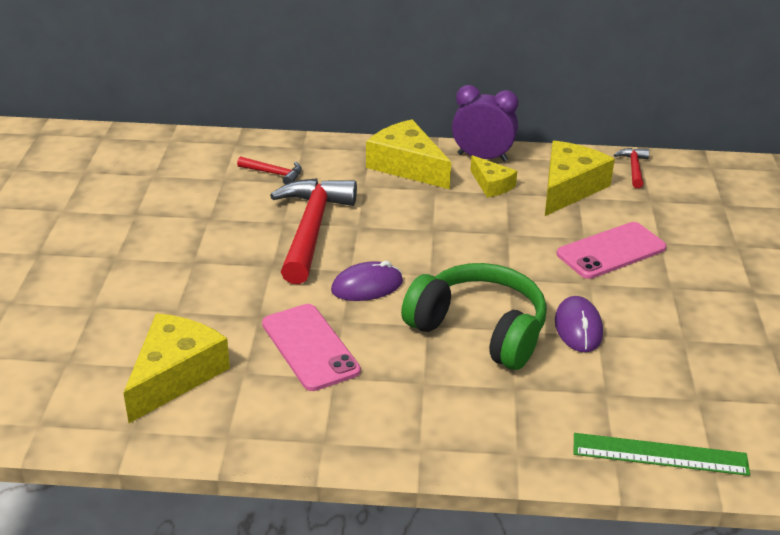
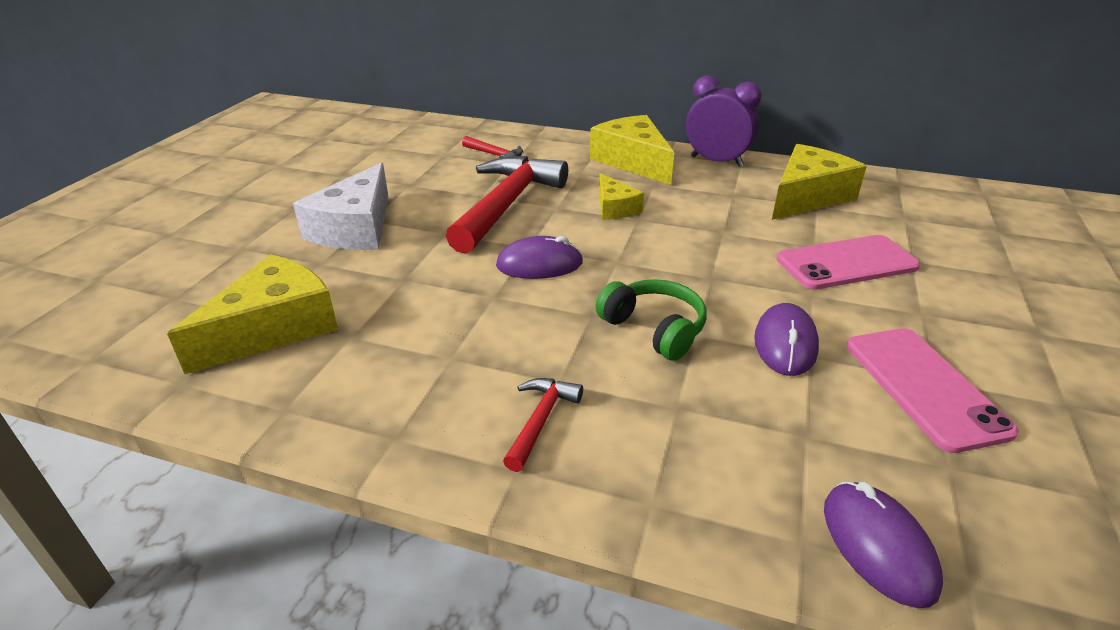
camera: 15 degrees right, 0 degrees up
pink phone [262,304,361,391] -> pink phone moved to [847,328,1019,453]
green headphones [401,263,547,370] -> green headphones [595,279,706,361], size x0.60
yellow cheese [470,155,517,197] -> yellow cheese moved to [599,173,644,220]
green ruler [573,433,750,476] -> purple mouse [824,482,943,608]
red hammer [614,148,649,188] -> red hammer moved to [503,378,583,472]
none -> white cheese [293,163,388,250]

